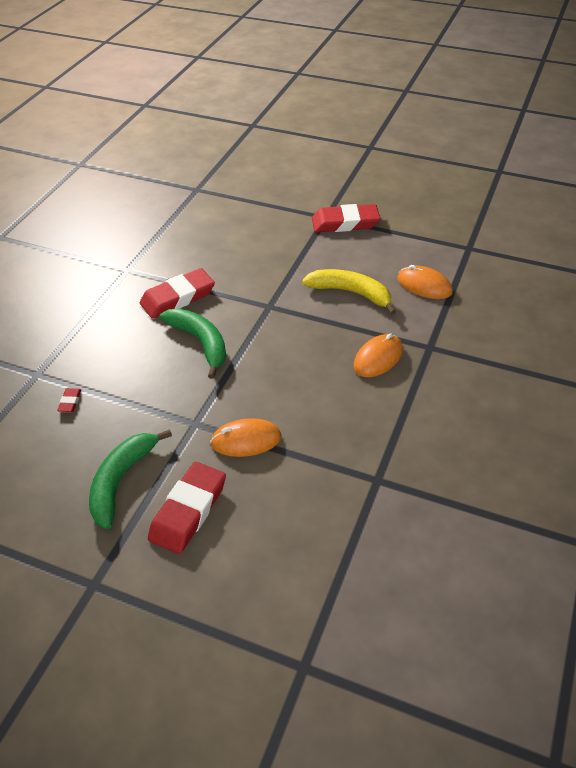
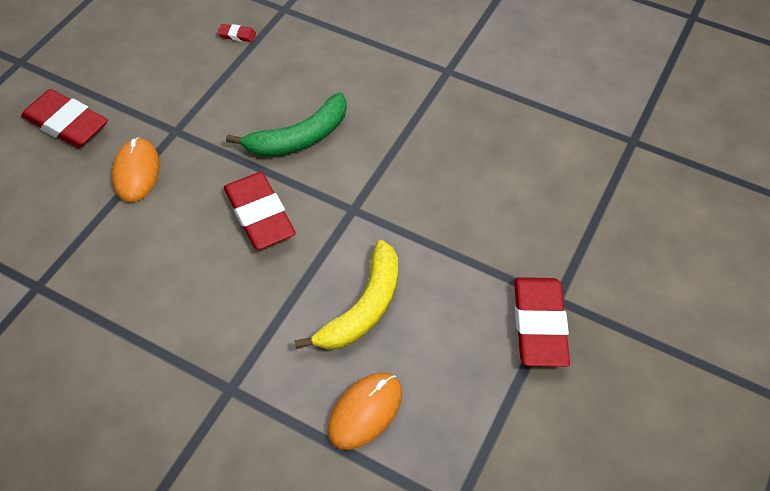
camera: 95 degrees right, 10 degrees up
green banana [89,429,172,529] -> none
red eraser [140,268,215,318] -> red eraser moved to [224,172,296,250]
orange mouse [353,333,403,377] -> none

